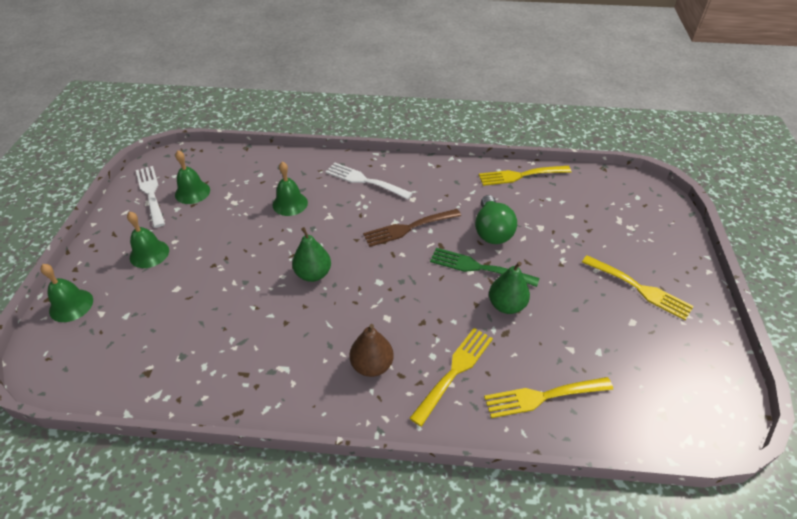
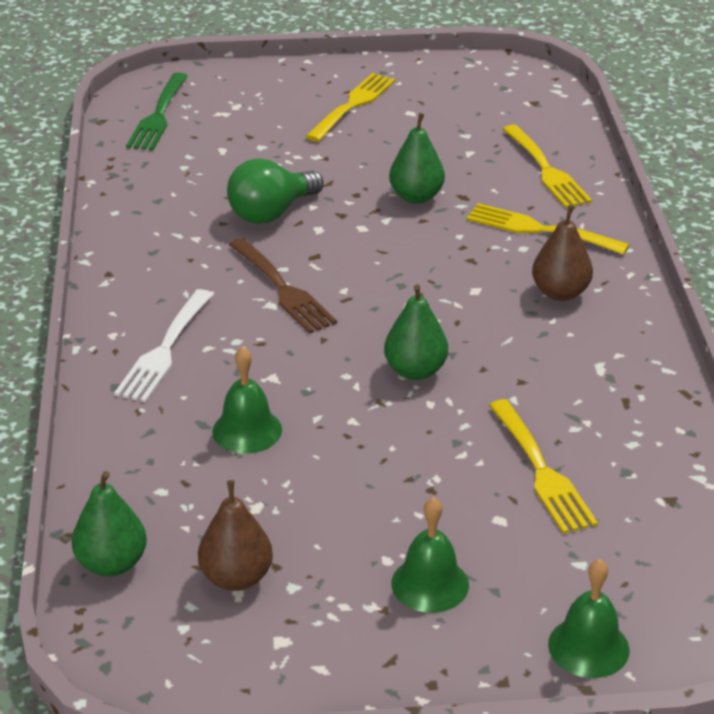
camera: 100 degrees left, 10 degrees down
white fork [136,166,165,228] -> none
green bell [175,150,210,204] -> brown pear [198,480,273,591]
green fork [430,248,539,287] -> green fork moved to [126,73,188,150]
green light bulb [475,195,517,244] -> green light bulb turned 150 degrees clockwise [227,158,324,224]
yellow fork [479,166,571,186] -> yellow fork moved to [489,399,598,534]
none -> green pear [72,471,147,576]

